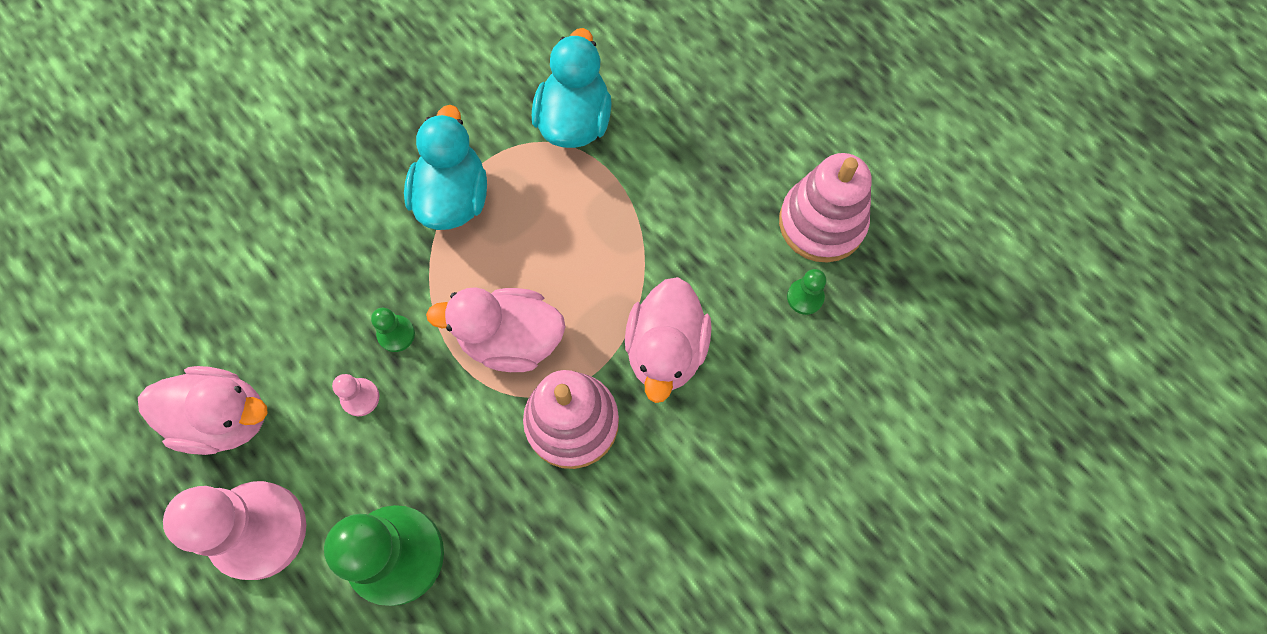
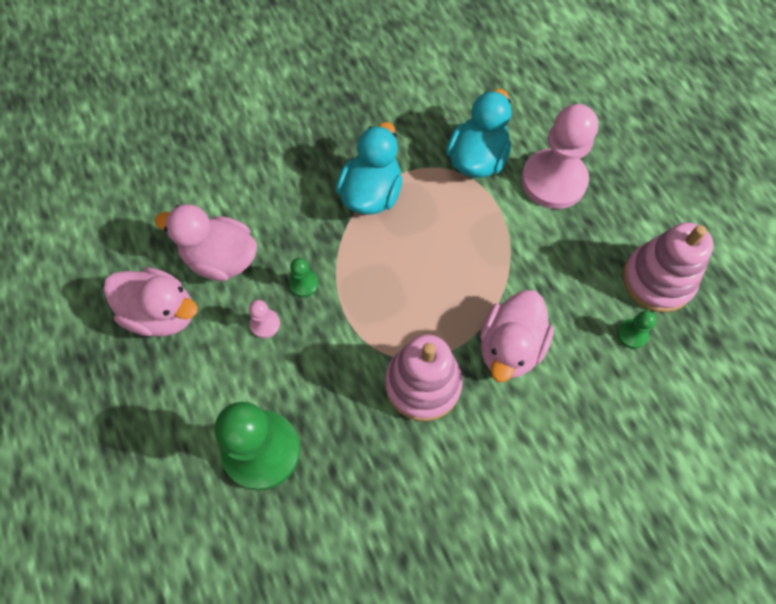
camera: 15 degrees right, 5 degrees down
pink pawn [163,481,306,580] -> pink pawn moved to [521,104,598,209]
pink duck [426,287,565,372] -> pink duck moved to [155,204,257,281]

